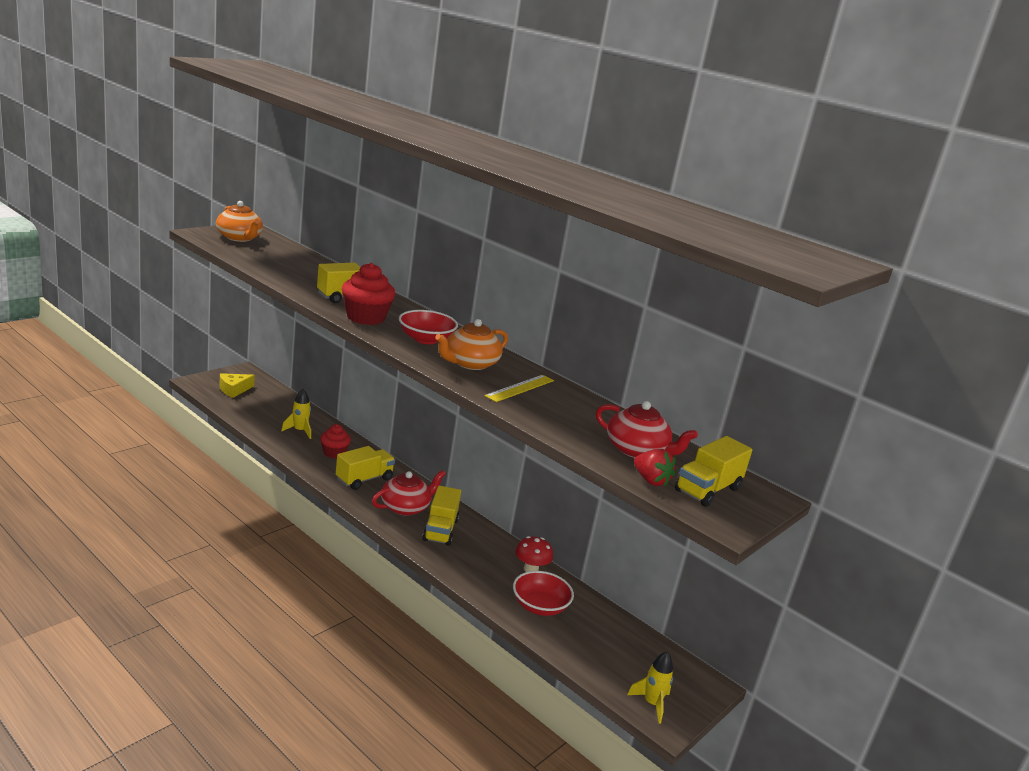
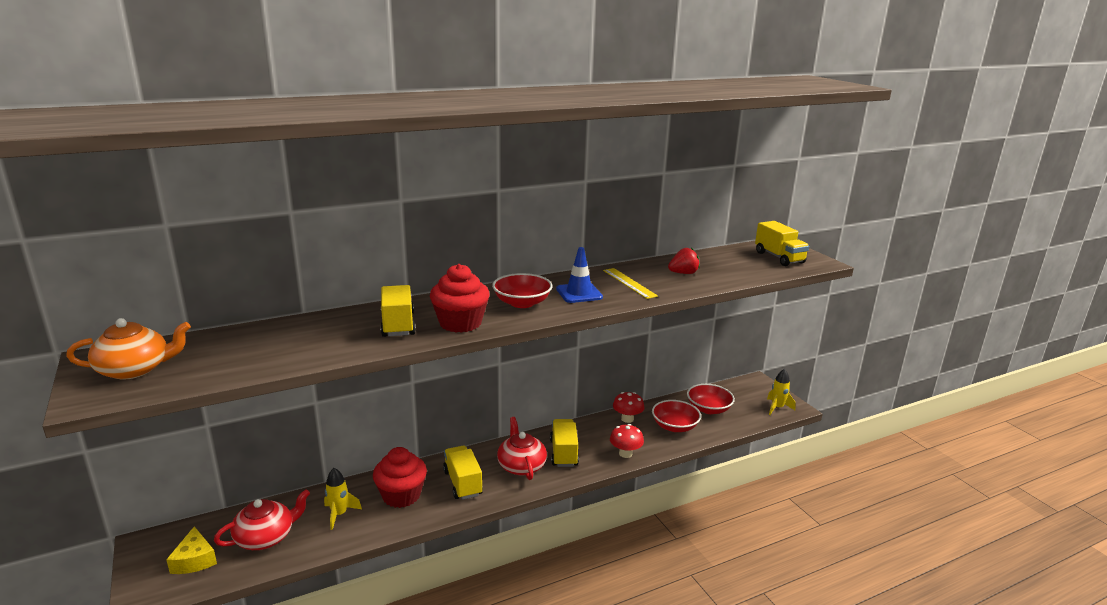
camera: 65 degrees left, 0 degrees up
red cupcake [320,424,351,459] -> red cupcake [373,447,427,508], size x1.54
yellow truck [422,486,461,546] -> yellow truck turned 120 degrees counterclockwise [550,419,579,467]
orange teapot [435,319,508,370] -> blue traffic cone [556,247,603,303]
red teapot [596,401,698,458] -> red teapot moved to [214,489,310,550]
red strawberry [634,449,676,487] -> red strawberry moved to [668,247,700,274]
none -> red mushroom [610,424,644,458]
none -> red bowl [687,384,735,414]

